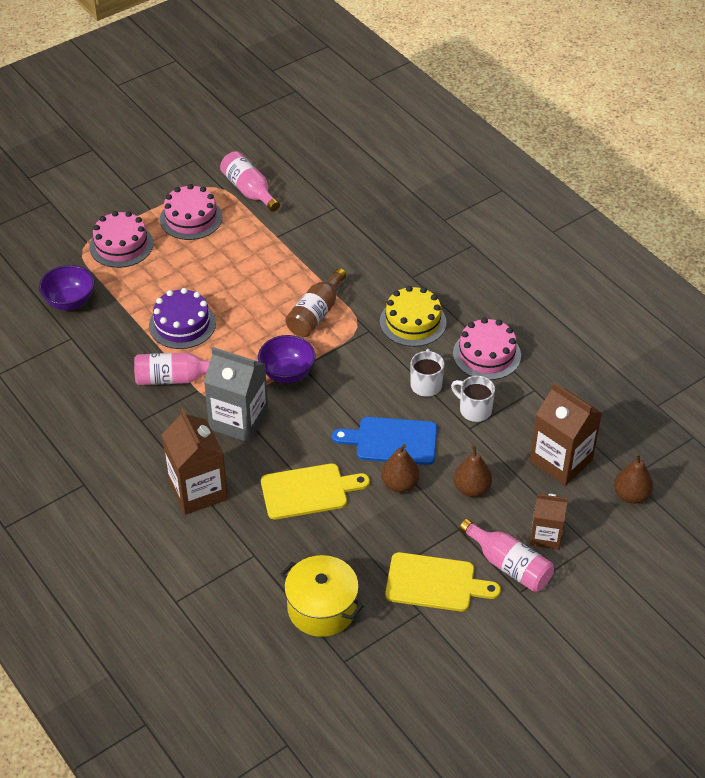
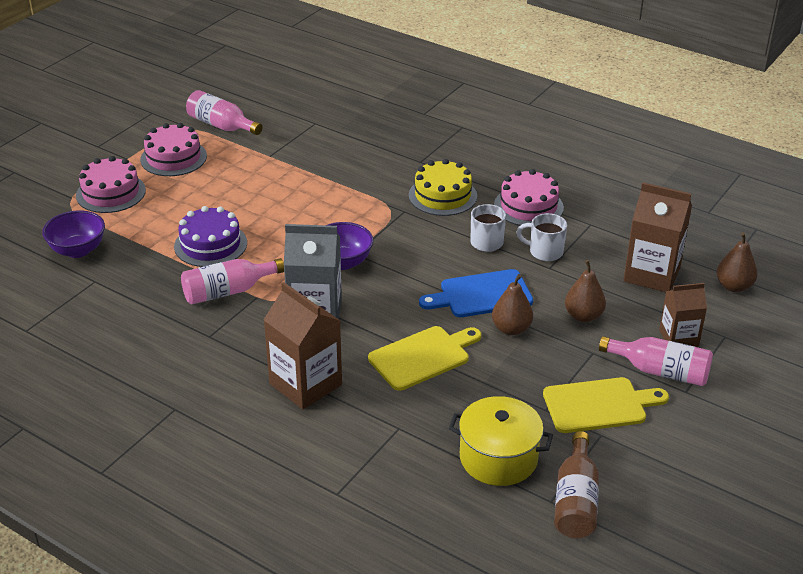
camera: 20 degrees left, 10 degrees down
brown bottle [286,268,346,337] -> brown bottle moved to [554,431,599,538]

